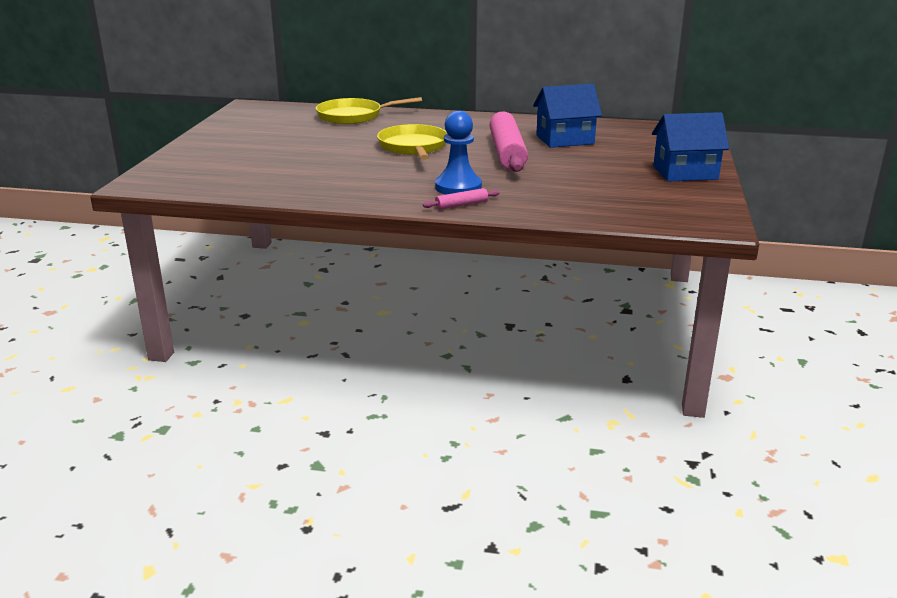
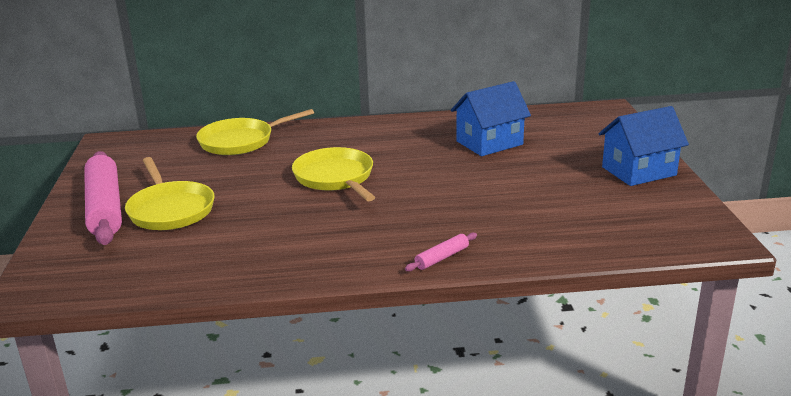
camera: 15 degrees left, 0 degrees up
blue pawn [435,111,482,195] -> none
pink rolling pin [489,111,528,172] -> pink rolling pin moved to [84,151,122,245]
none -> yellow pan [125,157,214,230]

